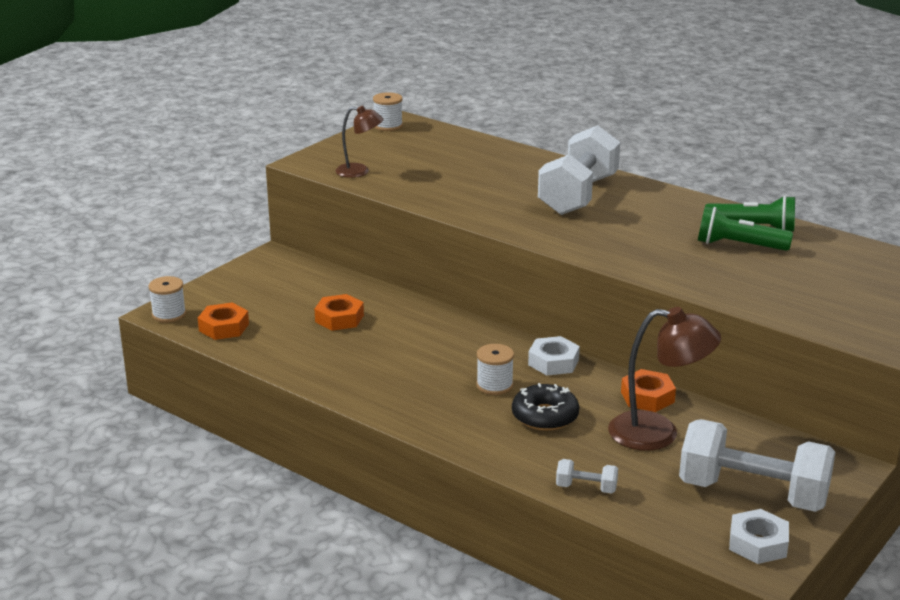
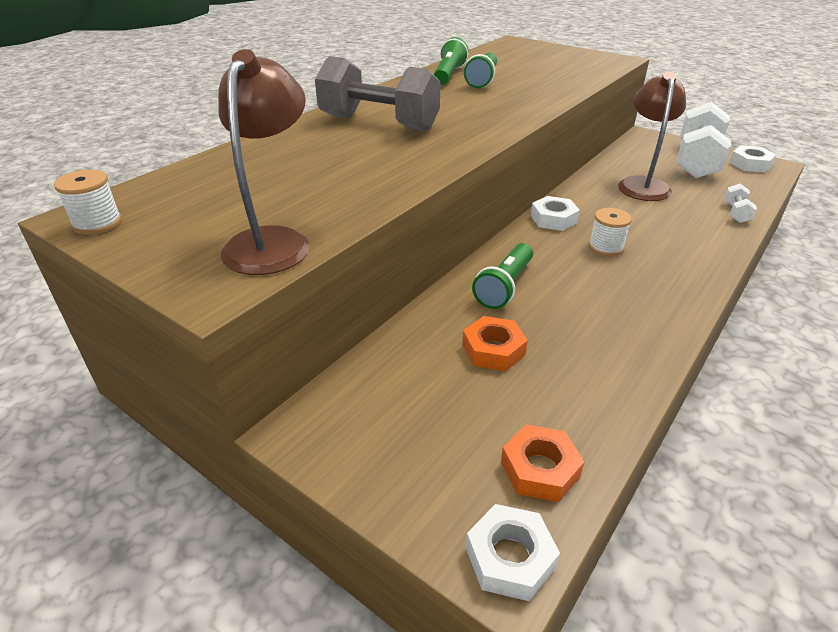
camera: 90 degrees left, 10 degrees up
white spool [148,276,186,323] -> white nut [466,504,560,601]
brown lamp [336,106,383,178] -> brown lamp [218,49,310,275], size x1.66
black donut [512,383,579,431] -> none
white dumbbell [538,125,620,215] -> grey dumbbell [315,56,440,131]
orange nut [621,369,676,412] -> none
none -> green flashlight [472,243,533,309]

